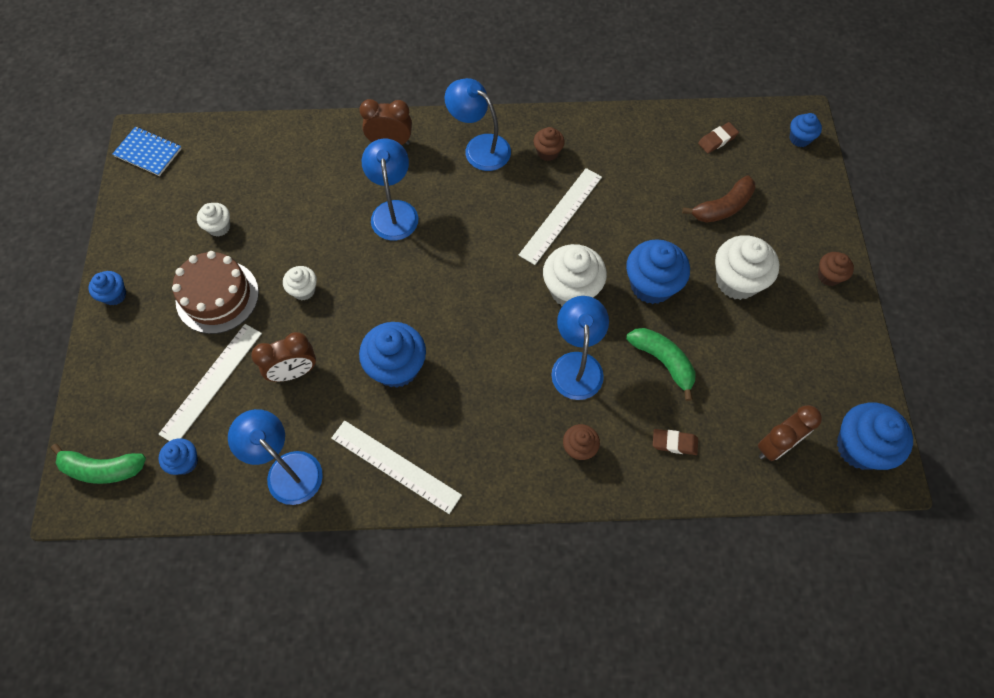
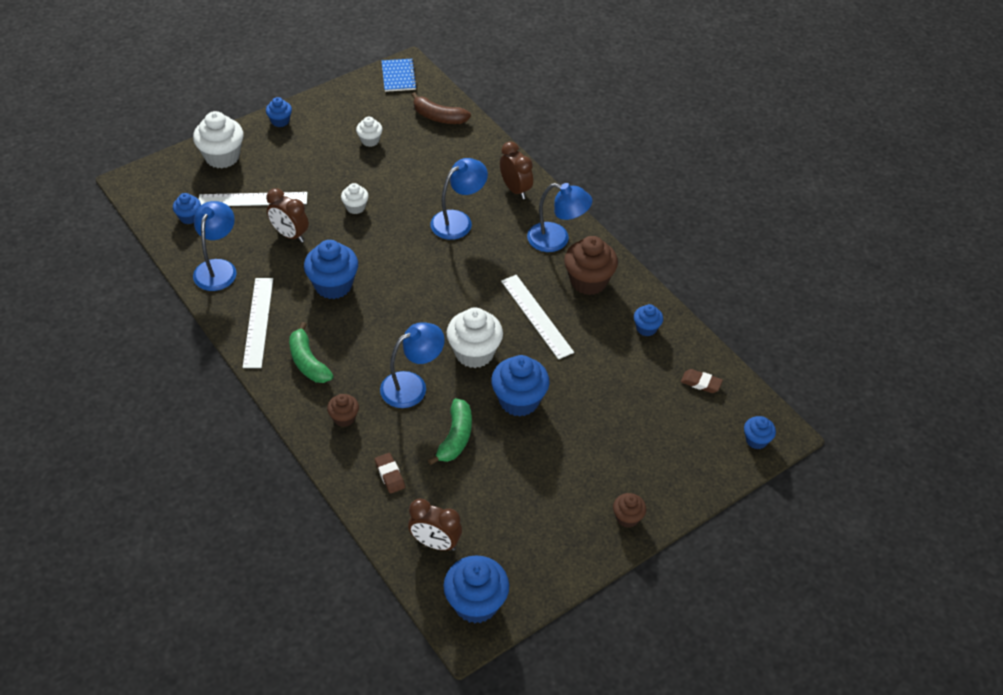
camera: 55 degrees right, 15 degrees down
green banana [51,444,146,484] -> green banana moved to [289,322,333,383]
brown cake [172,251,259,334] -> none
blue lamp [444,78,511,171] -> blue lamp turned 105 degrees clockwise [527,183,592,252]
white ruler [519,168,602,265] -> white ruler turned 60 degrees clockwise [501,275,574,359]
brown cupcake [533,127,565,161] -> brown cupcake [564,236,618,295], size x1.85
brown banana [682,176,755,223] -> brown banana moved to [412,92,471,124]
white cupcake [715,235,780,300] -> white cupcake moved to [193,111,243,168]
none -> blue cupcake [634,304,663,336]

